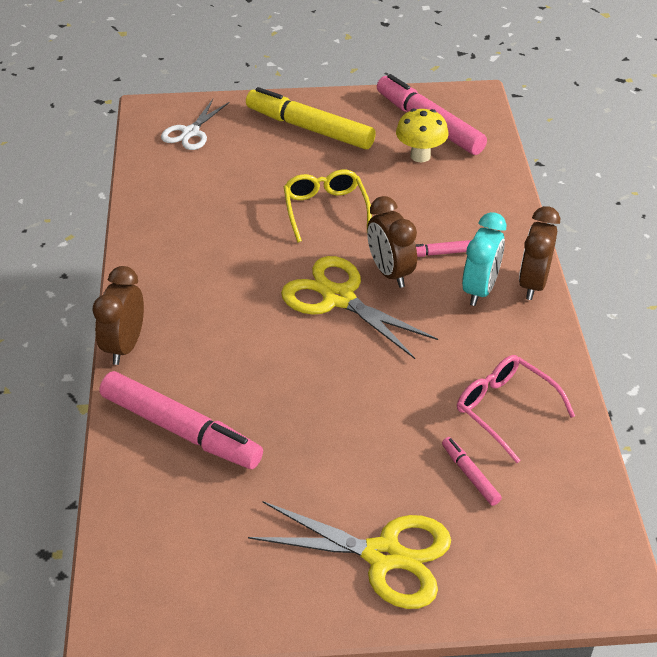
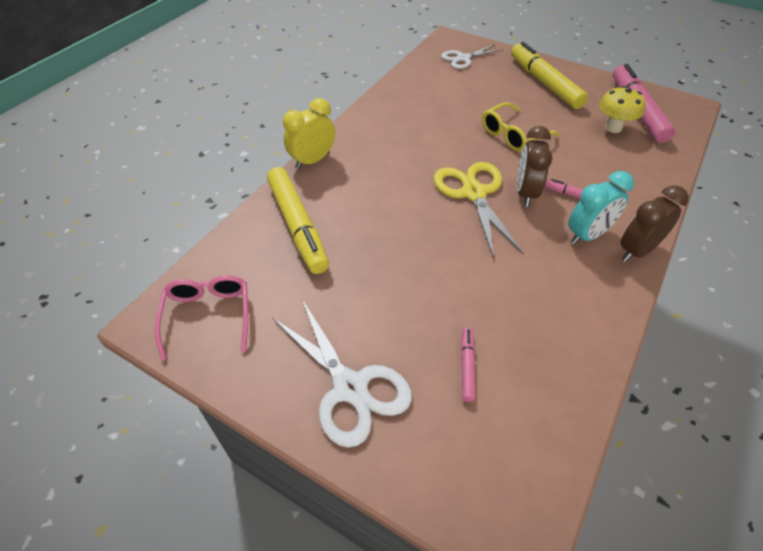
camera: 35 degrees right, 5 degrees up
brown clock [93,266,144,365] -> yellow clock [283,98,335,169]
pink marker [100,371,263,469] -> yellow marker [267,167,329,274]
yellow scissors [248,501,451,609] -> white scissors [272,299,412,448]
yellow glasses [284,170,372,243] -> yellow glasses turned 150 degrees counterclockwise [482,102,559,151]
pink glasses [457,355,575,463] -> pink glasses moved to [155,275,248,361]

